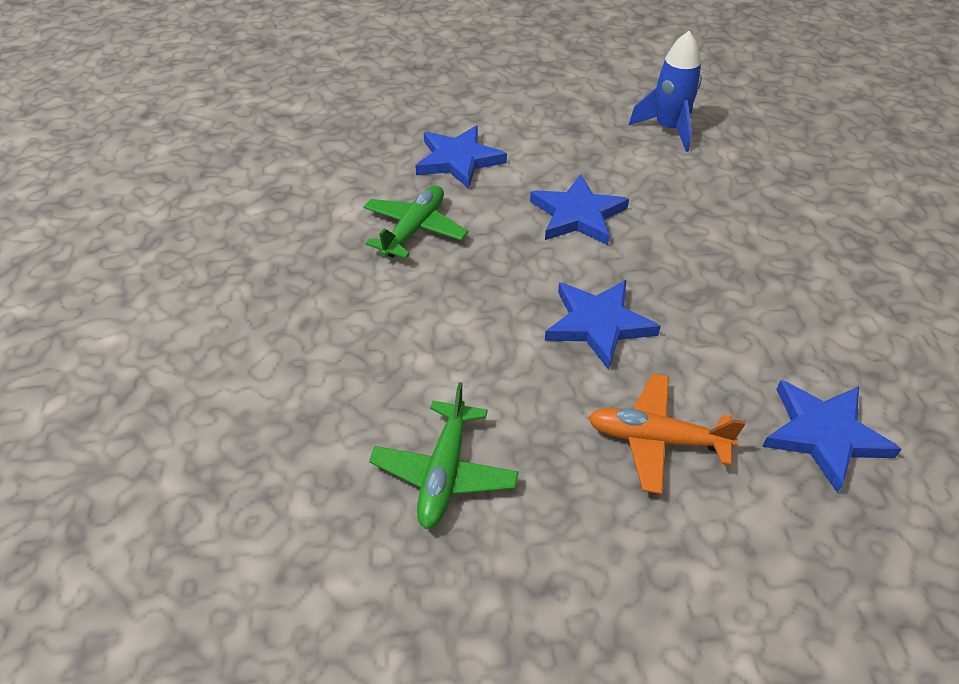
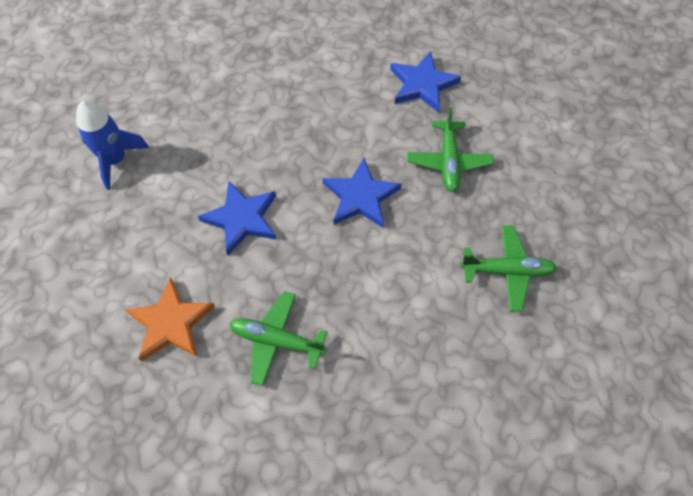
camera: 100 degrees left, 15 degrees up
blue star [416,126,507,189] -> orange star [125,277,215,361]
orange plane [588,374,745,494] -> green plane [407,108,494,192]

